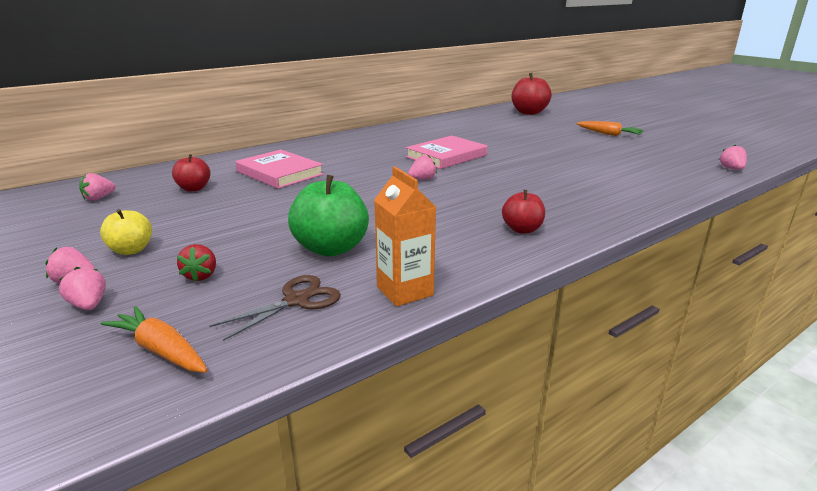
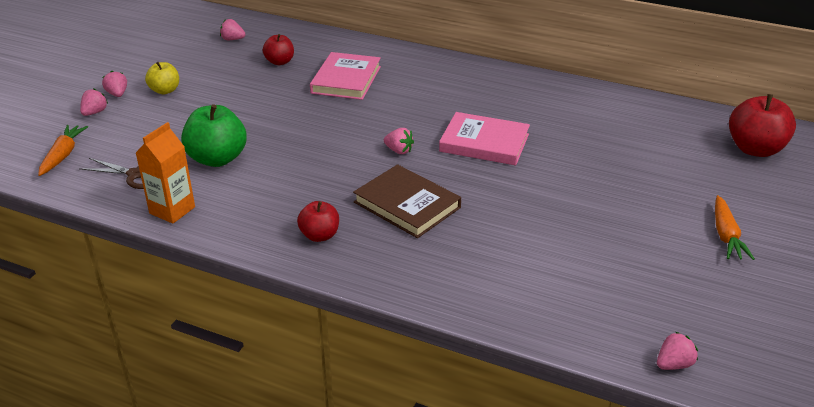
camera: 60 degrees right, 10 degrees up
red strawberry [177,244,216,282] -> none
none -> brown book [353,164,461,238]

